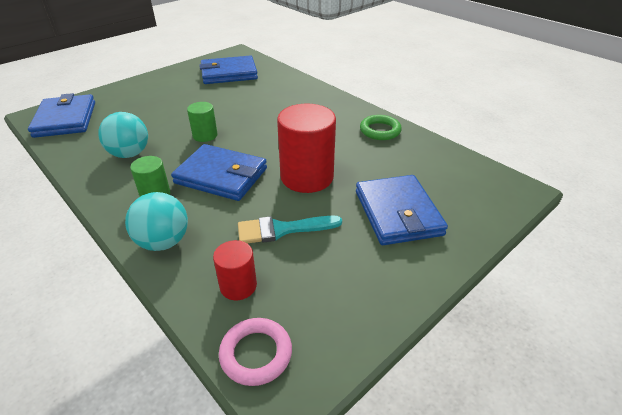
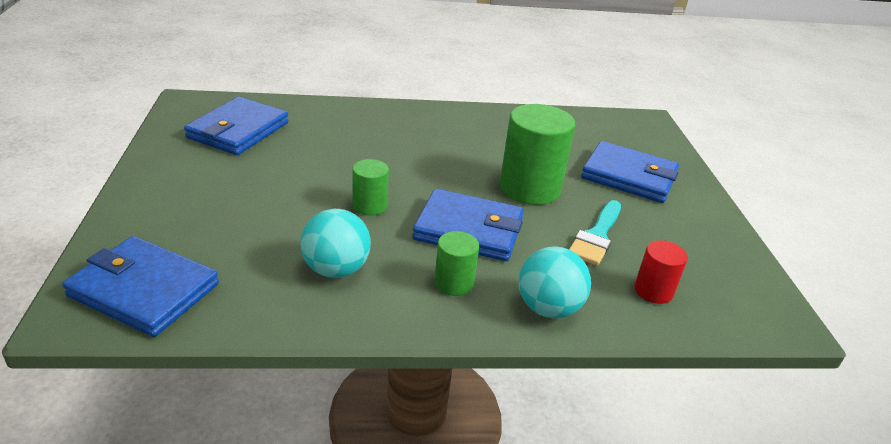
camera: 55 degrees left, 5 degrees down
blue wallet [171,144,267,201] -> blue wallet turned 45 degrees clockwise [412,188,524,261]
pink ring [219,318,292,386] -> none
red cylinder [277,104,336,193] -> green cylinder [500,104,575,205]
green ring [360,115,402,140] -> none

